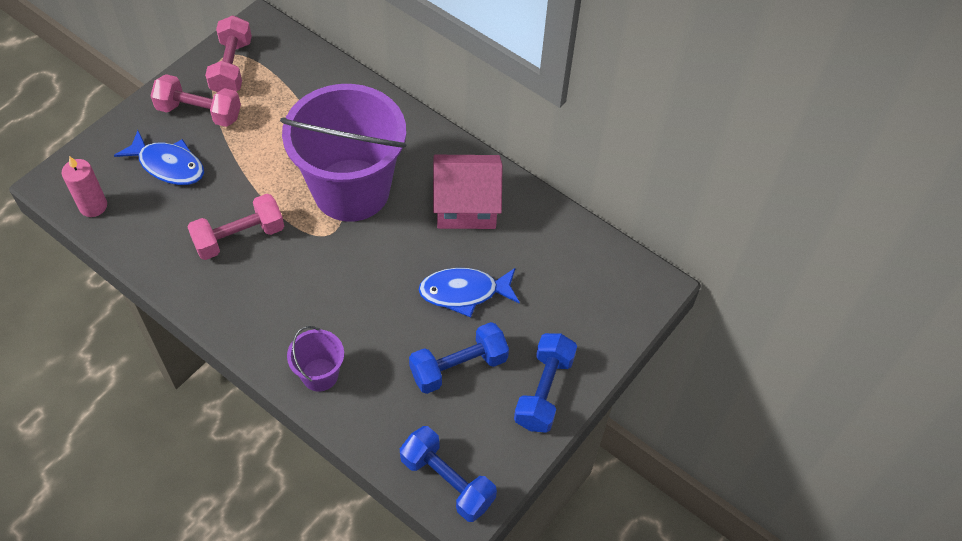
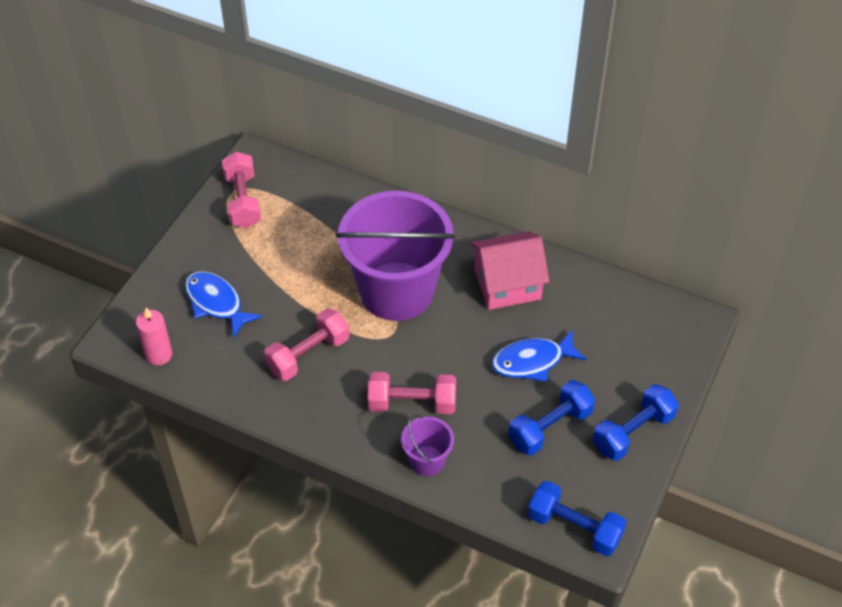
camera: 10 degrees left, 5 degrees down
blue fish [114,130,204,185] -> blue fish turned 150 degrees counterclockwise [185,271,262,338]
pink dumbbell [150,74,241,127] -> pink dumbbell moved to [368,372,456,414]
blue dumbbell [514,333,577,433] -> blue dumbbell turned 45 degrees clockwise [593,384,679,461]

